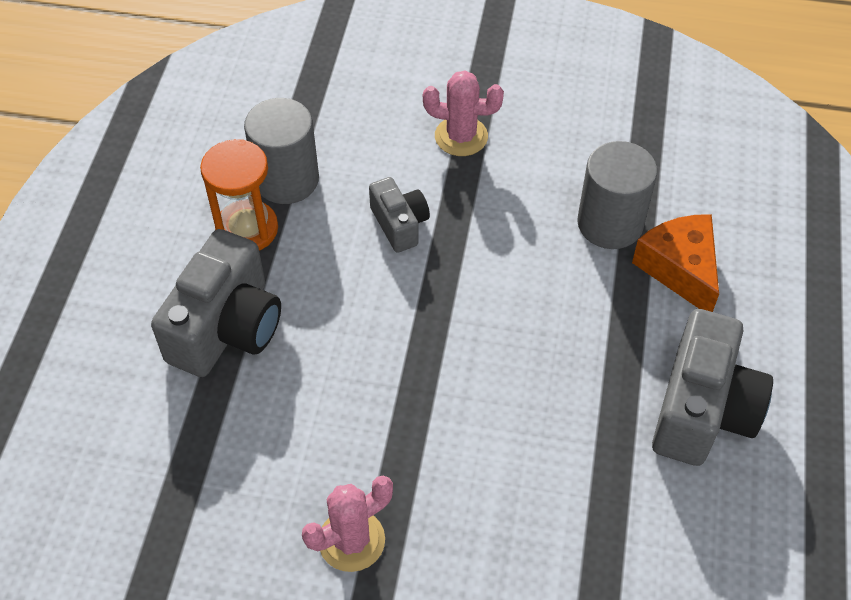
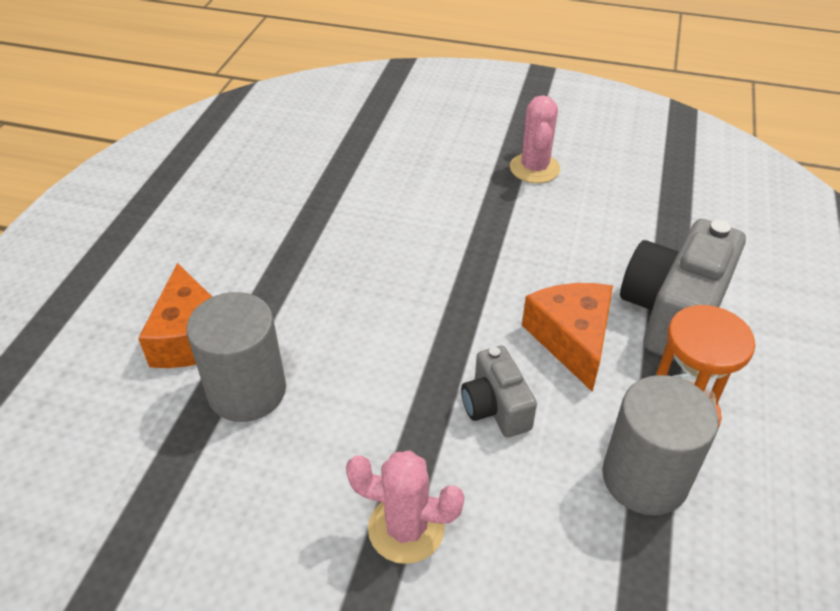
camera: 175 degrees left, 10 degrees down
pink cactus [302,476,393,572] -> pink cactus turned 60 degrees counterclockwise [510,95,560,183]
grey camera [652,309,773,466] -> none
none -> orange cheese [522,283,613,392]

